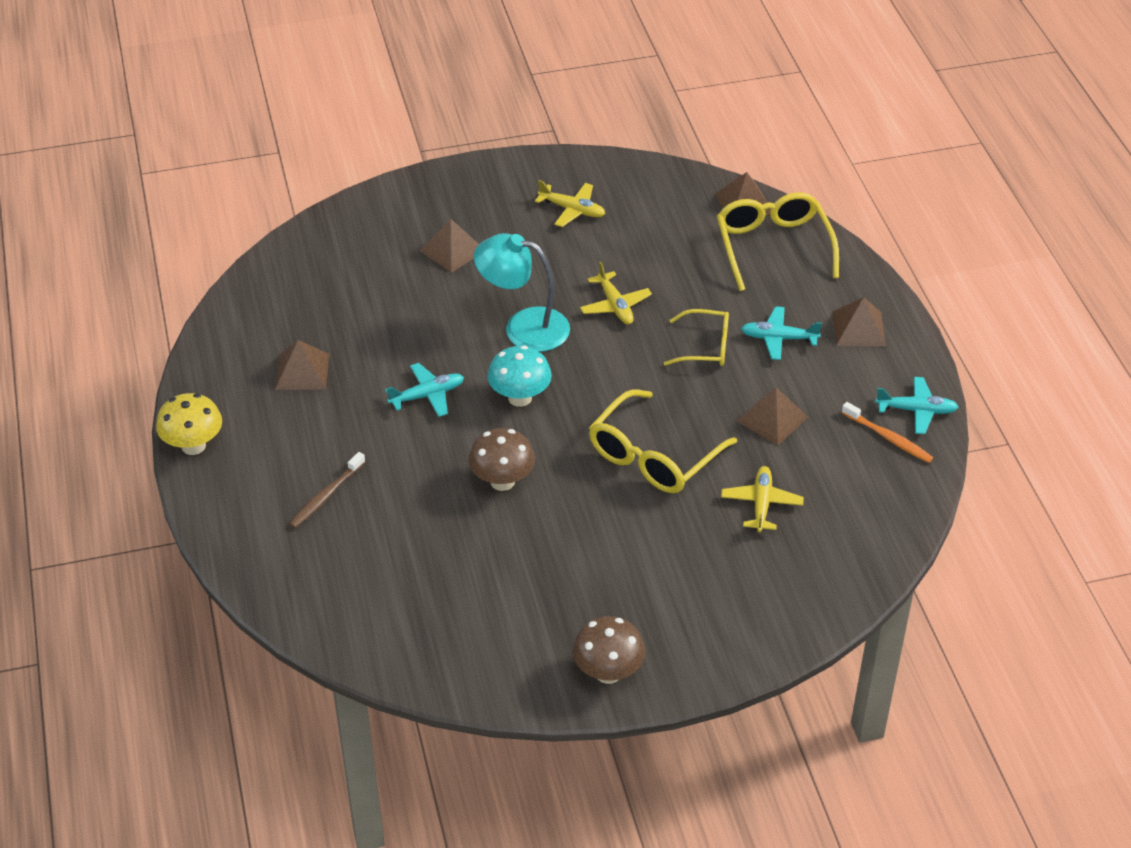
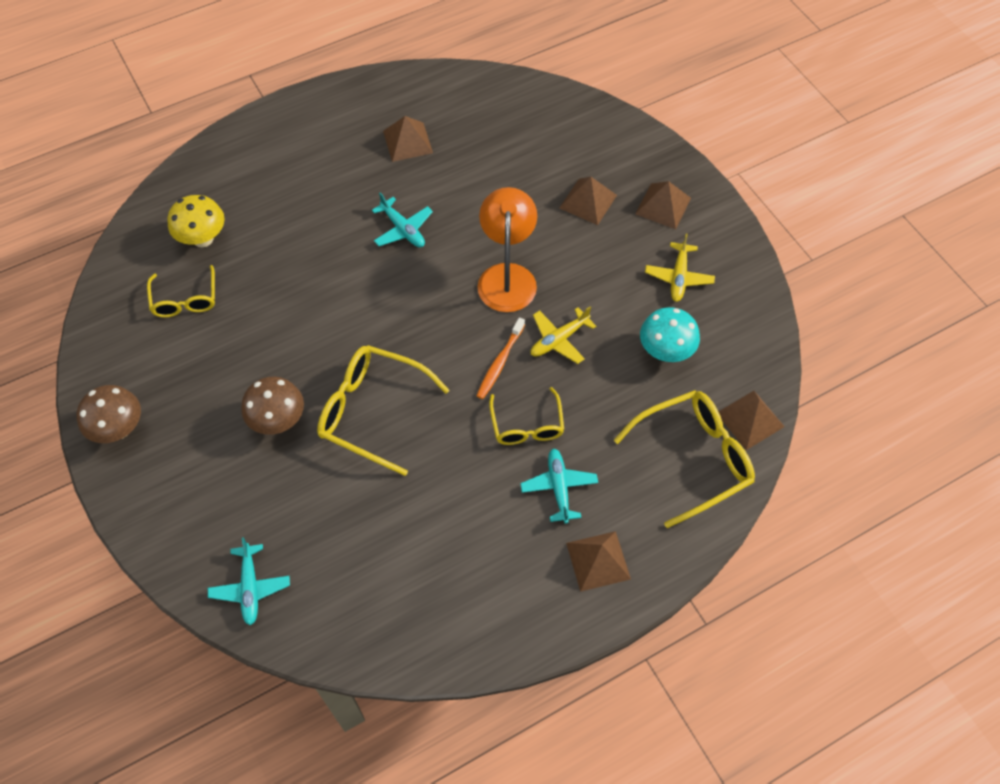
camera: 75 degrees right, 15 degrees up
yellow mushroom [156,393,222,455] -> yellow mushroom moved to [167,195,225,247]
brown toothbrush [289,452,365,528] -> none
brown mushroom [468,428,535,491] -> brown mushroom moved to [241,377,304,435]
turquoise lamp [474,233,570,352] -> orange lamp [477,187,537,312]
turquoise mushroom [487,345,552,407] -> turquoise mushroom moved to [640,307,700,362]
yellow plane [721,466,804,532] -> none
brown pyramid [737,387,808,445] -> brown pyramid moved to [635,181,691,229]
orange toothbrush [842,402,933,463] -> orange toothbrush moved to [477,317,525,399]
turquoise plane [875,377,958,434] -> turquoise plane moved to [208,537,290,625]
none -> yellow glasses [147,265,215,318]

